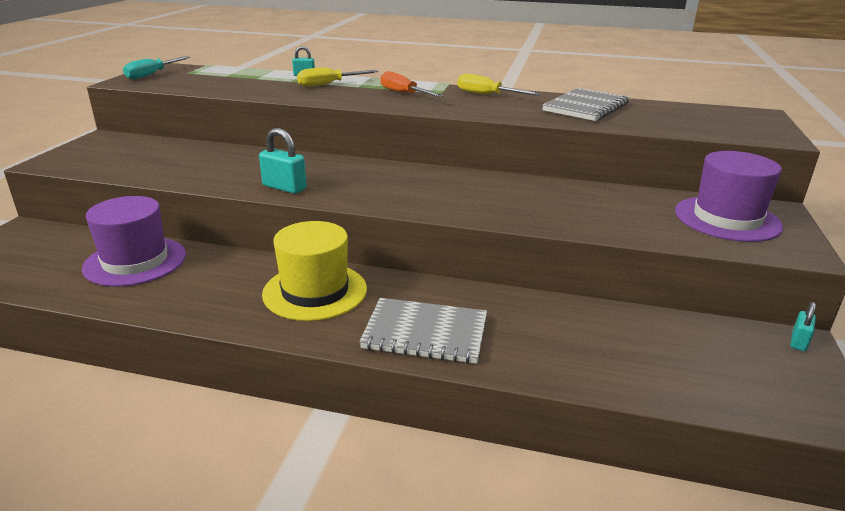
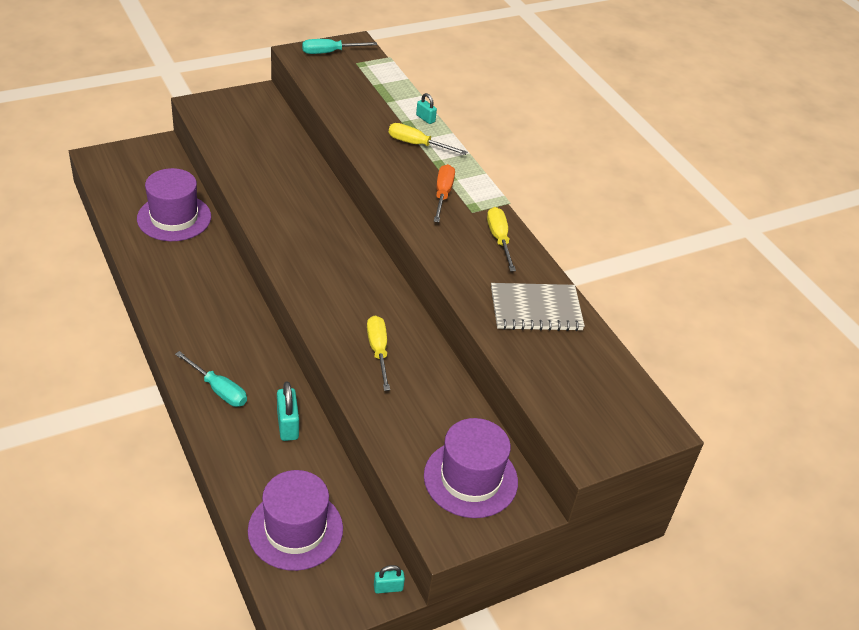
camera: 45 degrees right, 15 degrees up
turquoise padlock [259,128,307,194] -> turquoise padlock moved to [277,381,299,441]
yellow hat [262,221,367,321] -> none
grey notebook [359,298,487,364] -> turquoise screwdriver [175,351,247,407]
none -> purple hat [248,470,343,571]
none -> yellow screwdriver [367,316,390,391]

